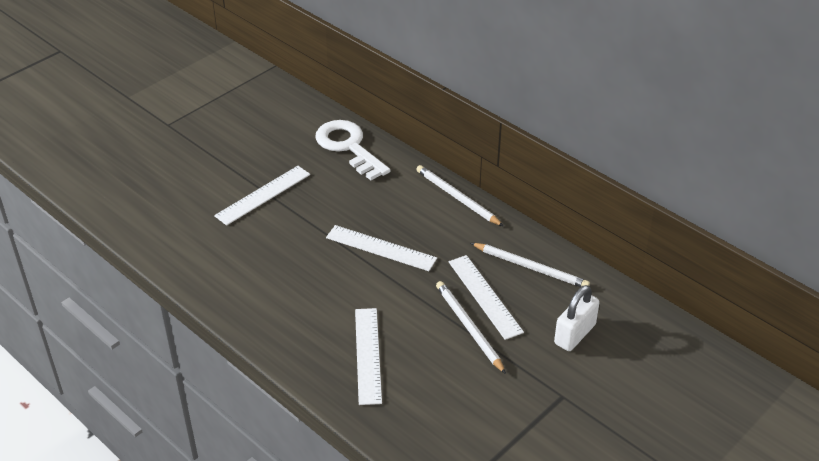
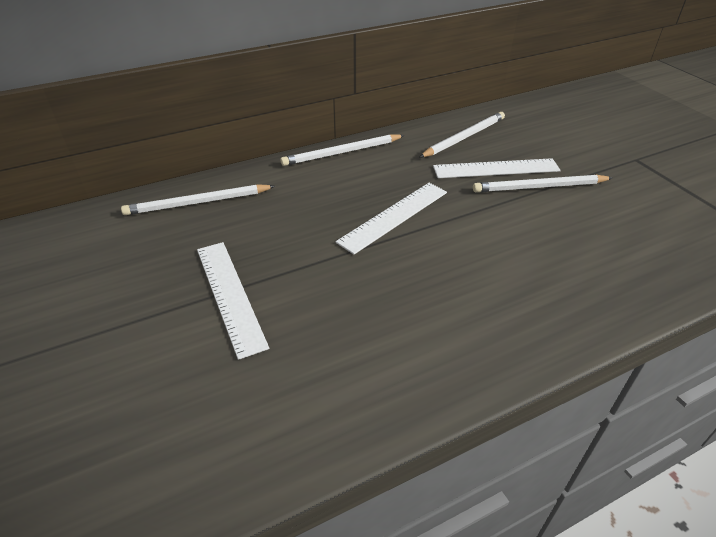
camera: 70 degrees left, 0 degrees up
white key [315,120,390,180] -> white pencil [121,184,275,215]
white ruler [355,308,382,405] -> none
white padlock [554,285,600,351] -> none

